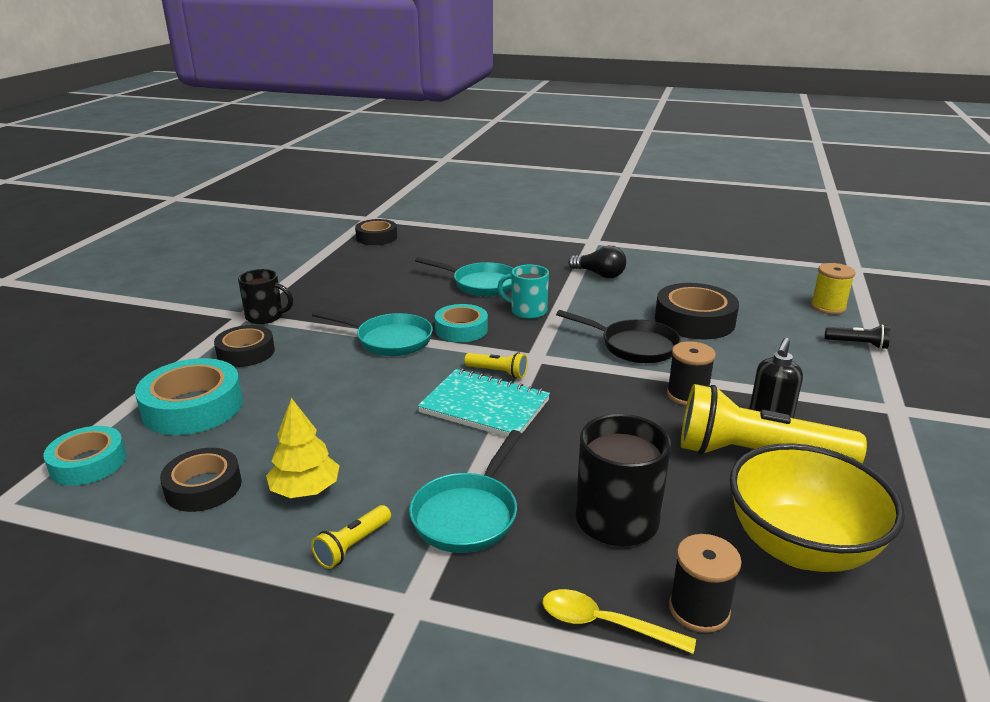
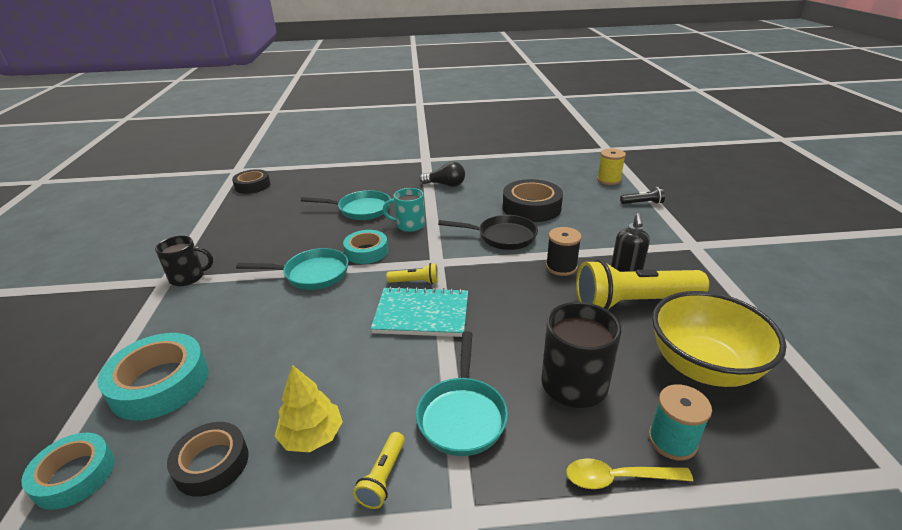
camera: 20 degrees left, 5 degrees up
black tape [214,325,275,367] -> none
black spool [669,534,742,633] -> turquoise spool [648,384,712,461]

